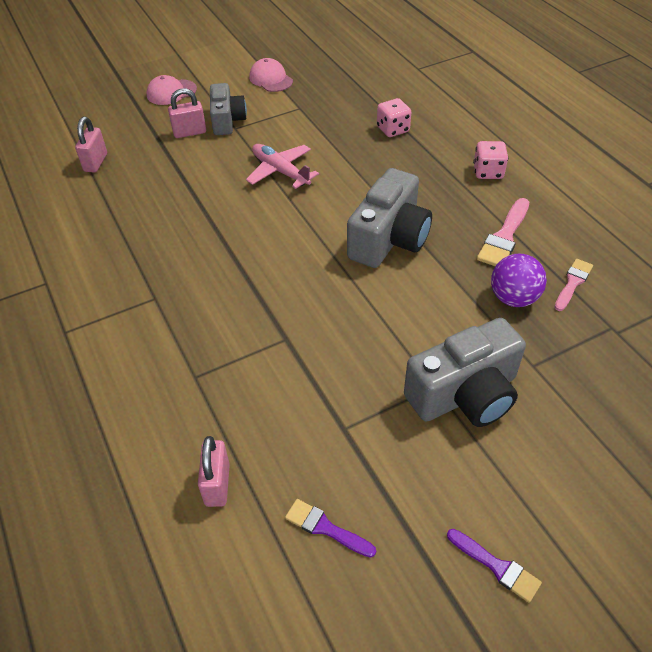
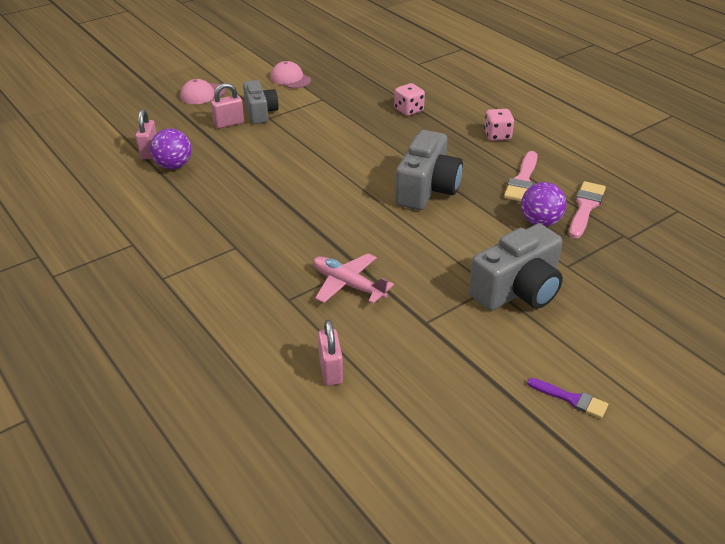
camera: 10 degrees left, 10 degrees down
pink plane [246,144,319,189] -> pink plane moved to [313,253,394,304]
purple brush [285,499,376,558] -> none
pink brush [554,259,593,311] -> pink brush [569,181,606,239], size x1.51
none -> purple ball [150,128,192,169]

